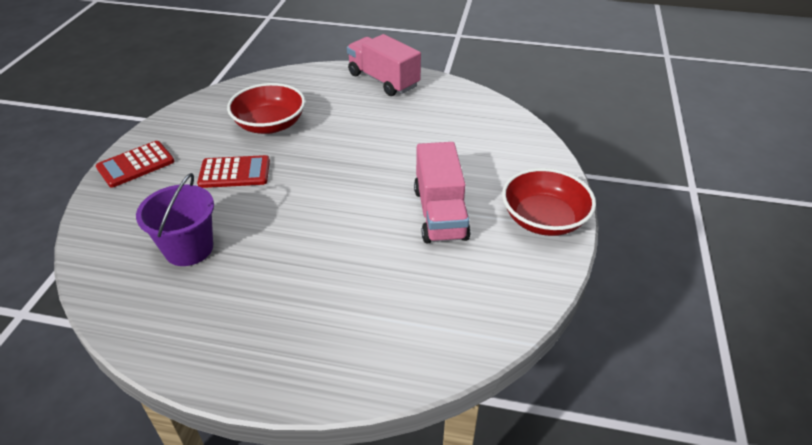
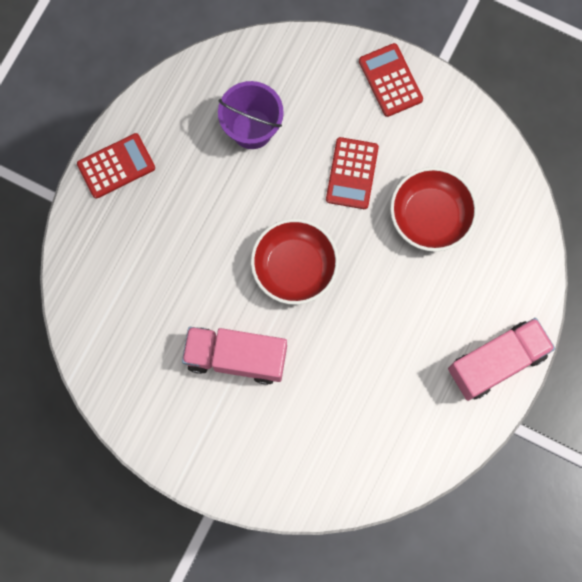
camera: 105 degrees right, 35 degrees up
red bowl [502,168,596,236] -> red bowl moved to [251,219,339,305]
none -> red calculator [77,133,155,199]

